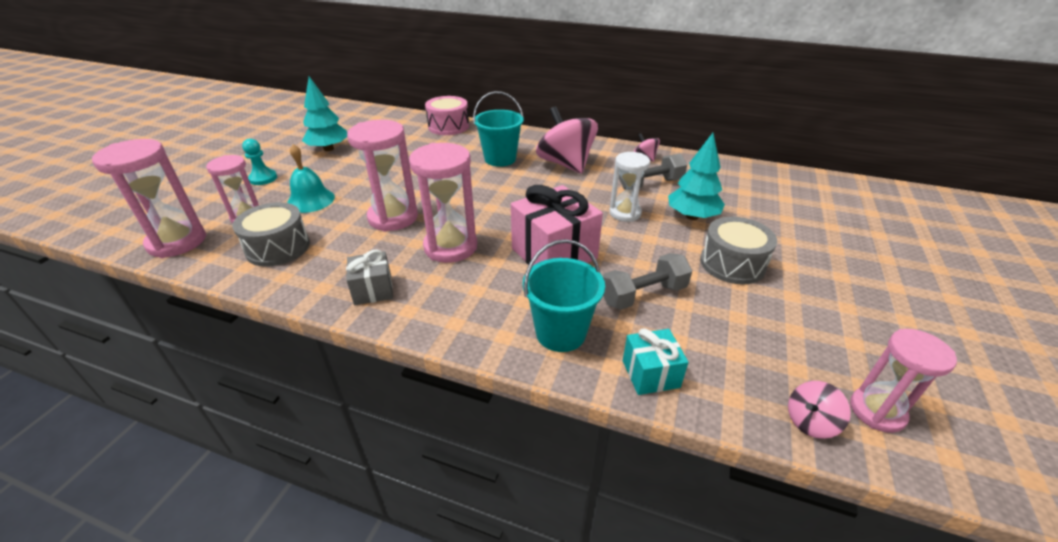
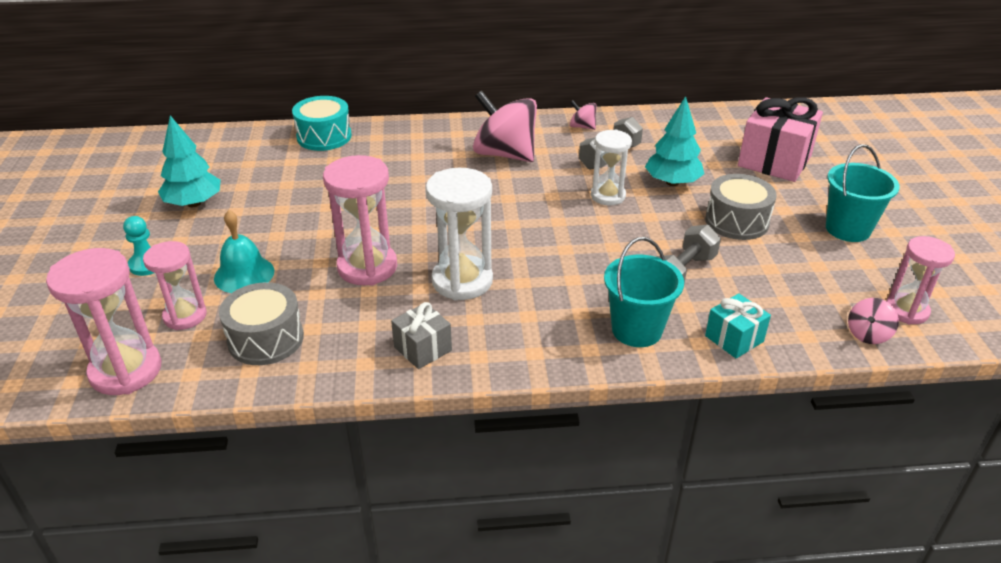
camera: 25 degrees left, 0 degrees up
pink hourglass [409,143,477,263] -> white hourglass [426,168,493,300]
pink drum [425,96,469,135] -> turquoise drum [292,96,352,151]
turquoise bucket [473,91,524,167] -> turquoise bucket moved to [826,144,900,242]
pink gift [511,185,603,265] -> pink gift moved to [738,97,823,182]

